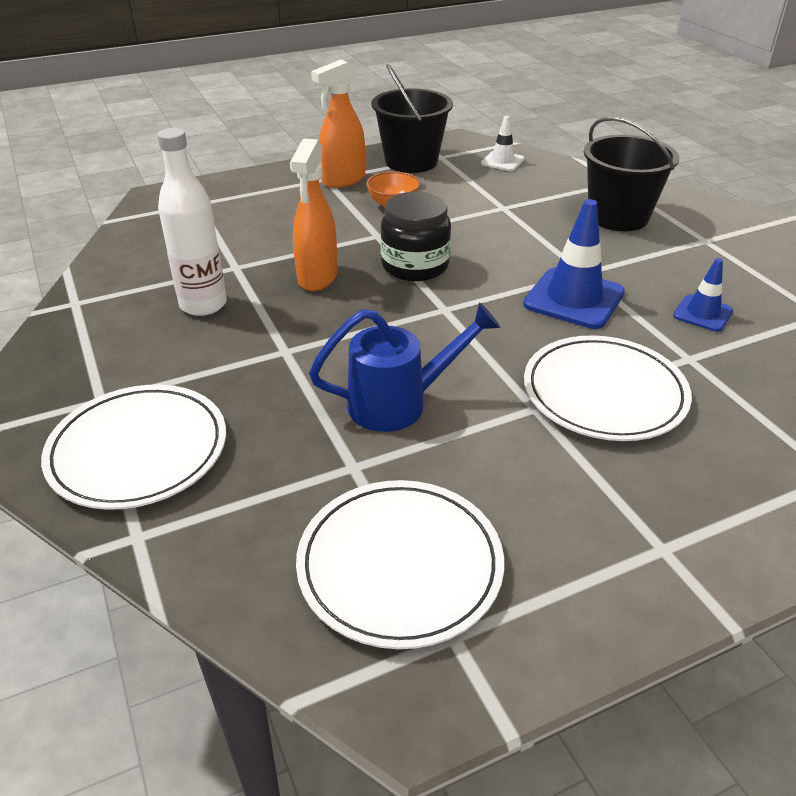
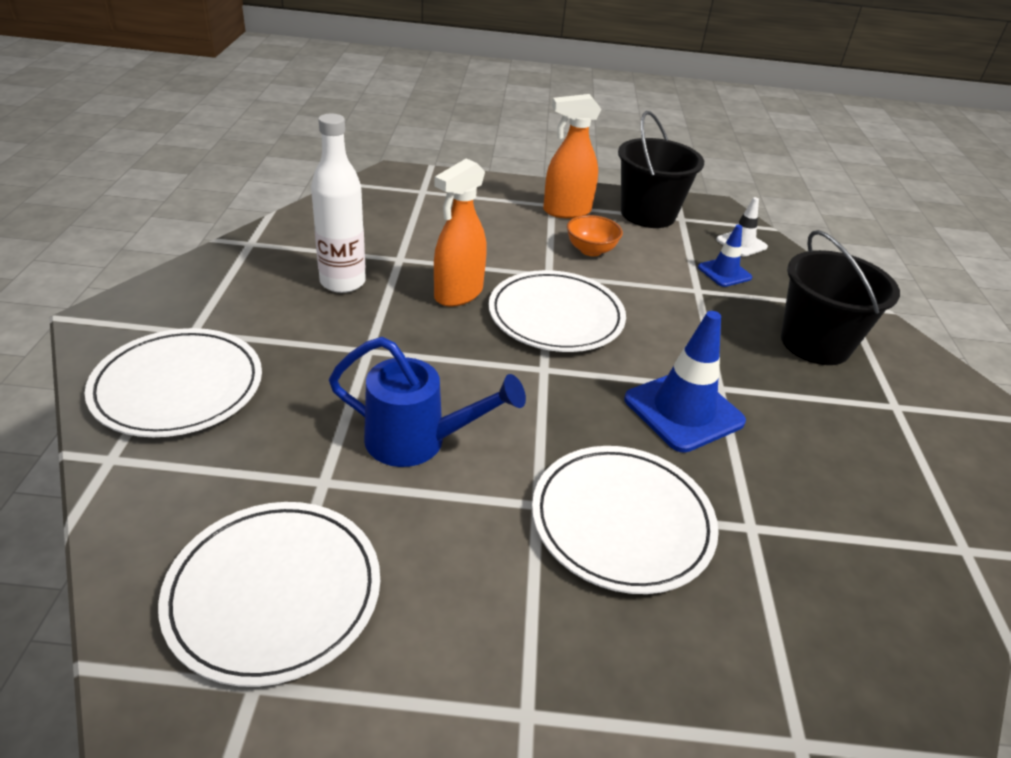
camera: 25 degrees right, 0 degrees up
black jar [380,192,451,281] -> white plate [489,270,626,352]
blue traffic cone [673,258,733,332] -> blue traffic cone moved to [698,225,752,287]

